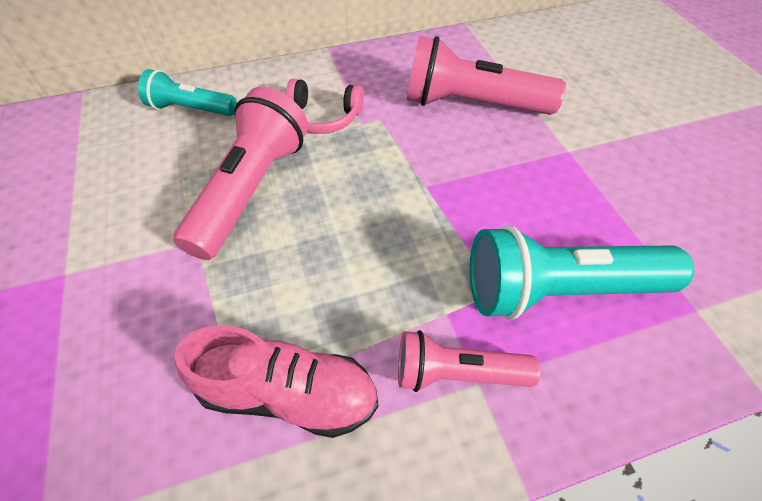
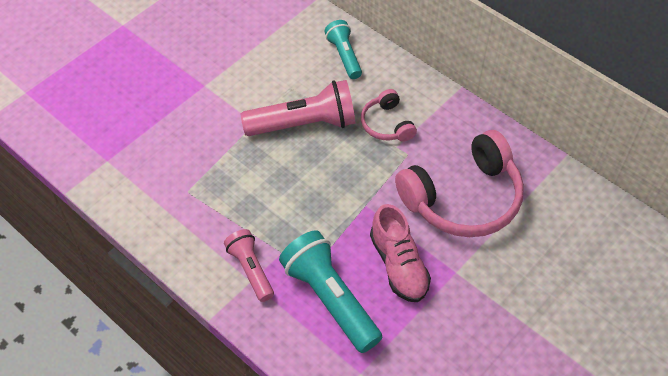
camera: 60 degrees right, 0 degrees up
pink shoe [174,325,378,438] -> pink shoe moved to [370,204,431,302]
pink flashlight [407,36,566,115] -> pink headphones [395,130,524,237]

